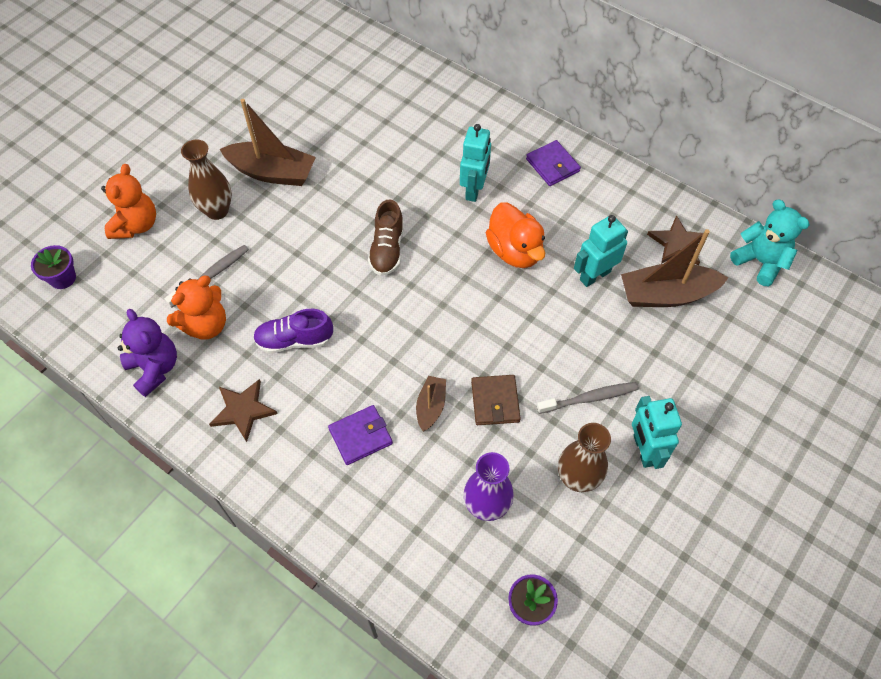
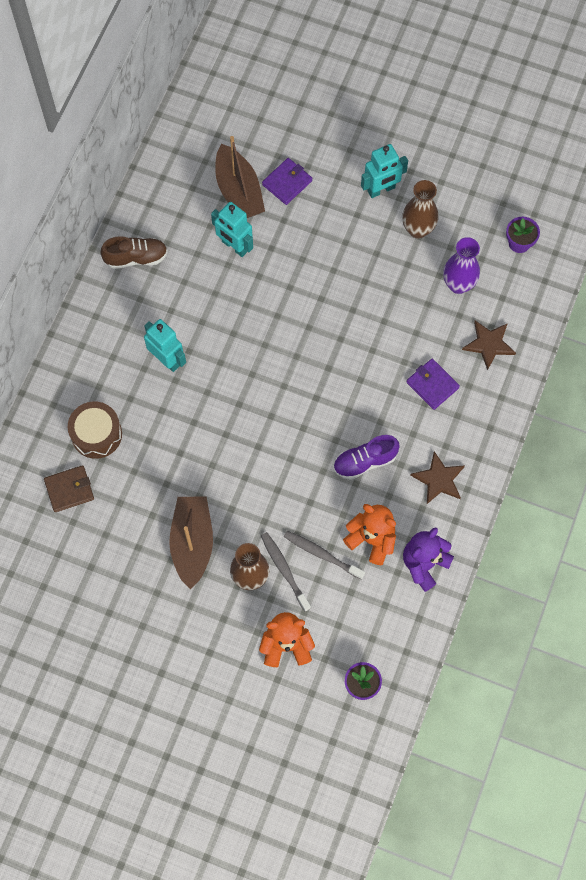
camera: 105 degrees left, 10 degrees up
purple shoe [253,309,333,353] -> purple shoe turned 90 degrees clockwise [333,435,400,480]
brown shoe [368,199,404,276] -> brown shoe moved to [100,236,168,269]
brown boat [416,376,446,432] -> none
turquoise robot [460,124,491,202] -> turquoise robot turned 45 degrees clockwise [144,319,186,372]
brown wallet [471,375,521,425] -> brown wallet moved to [44,465,94,512]
orange duck [486,202,545,268] -> none
purple wallet [526,140,581,186] -> purple wallet moved to [262,158,312,205]
grey toothbrush [537,382,639,414] -> grey toothbrush moved to [261,532,311,612]
brown star [647,215,704,266] -> brown star moved to [462,320,516,370]
turquoise teddy bear [730,199,810,286] -> none
none -> brown drum [68,402,122,459]

